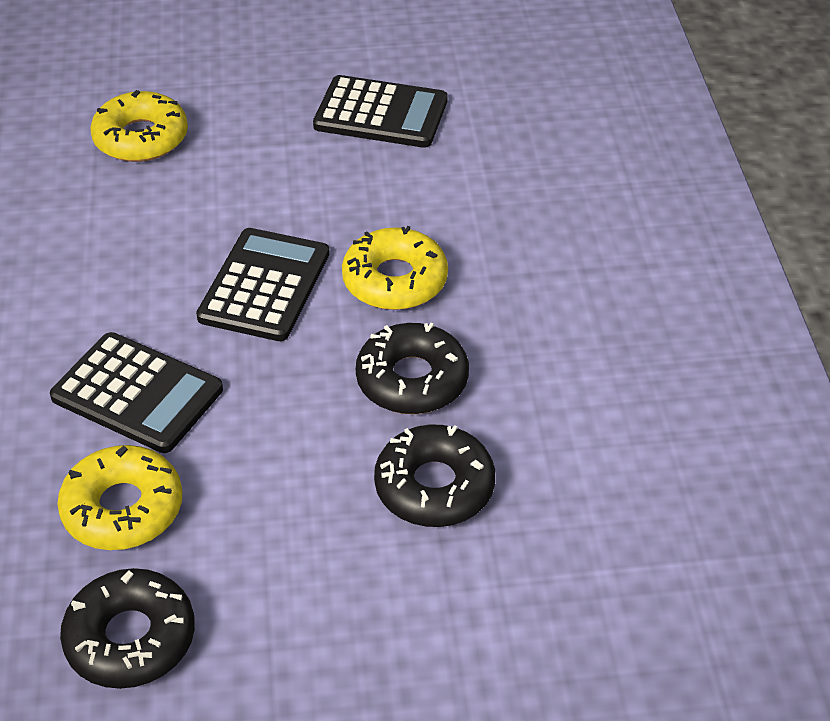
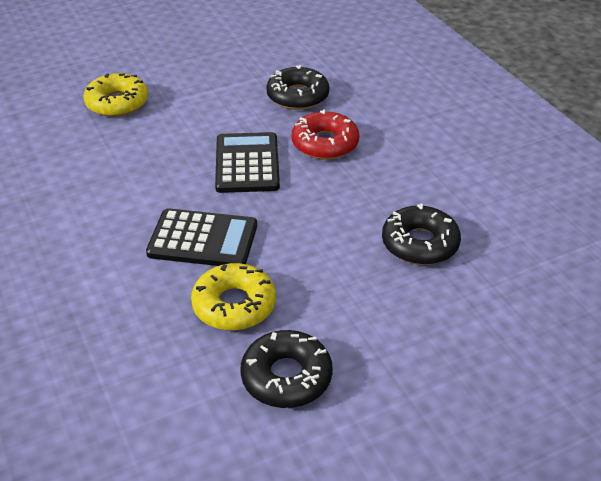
camera: 20 degrees left, 5 degrees down
black calculator [313,75,447,148] -> none
yellow donut [342,226,448,310] -> red donut [292,109,359,160]
black donut [356,323,469,414] -> black donut moved to [266,65,330,110]

